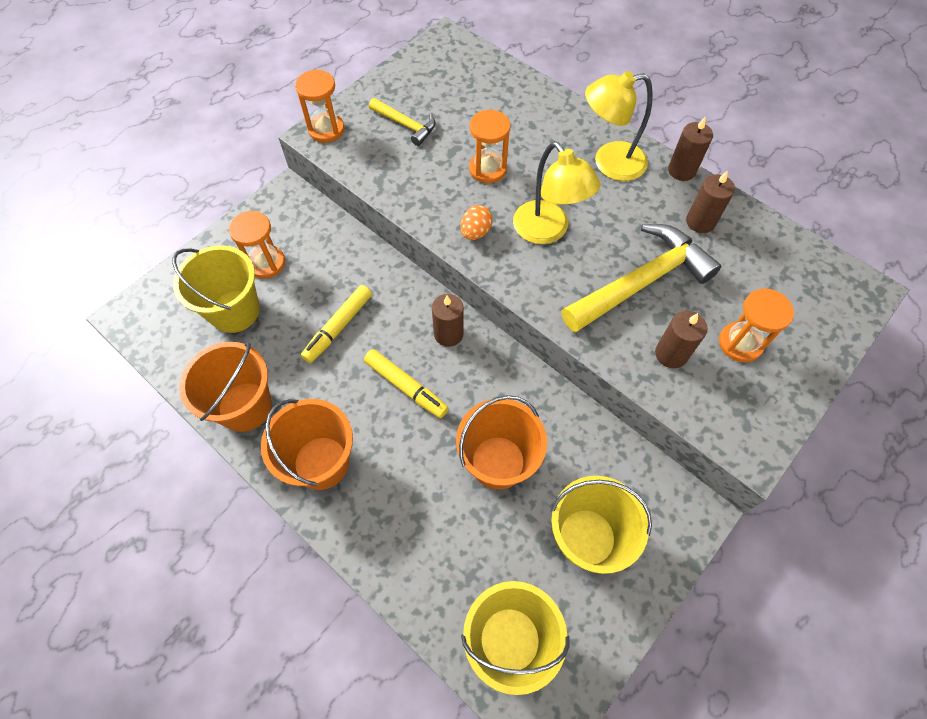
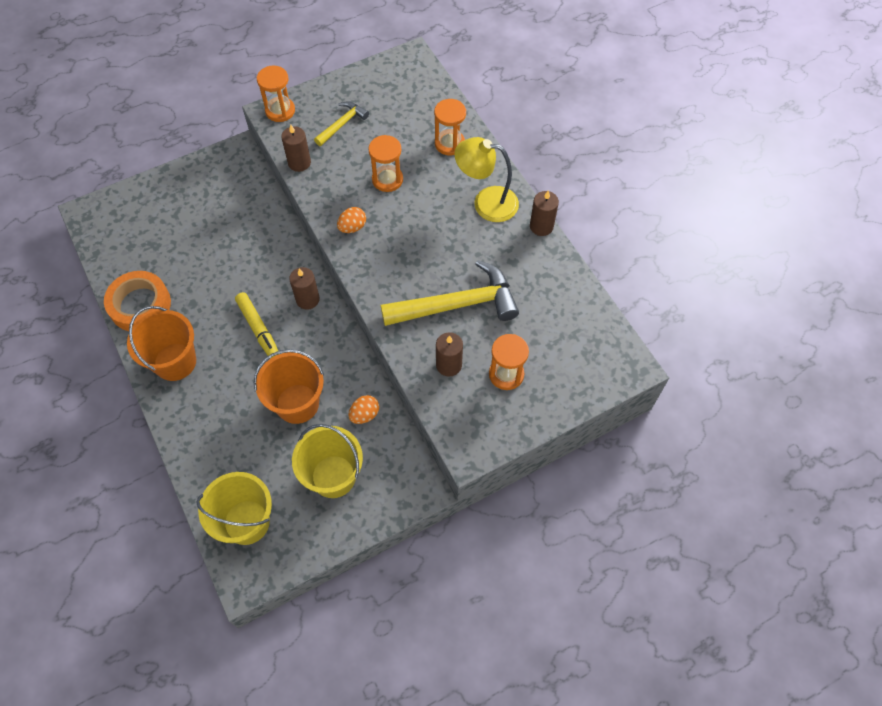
camera: 20 degrees right, 0 degrees up
yellow bucket [172,245,260,333] -> none
orange bucket [179,342,272,432] -> orange tape [104,271,171,331]
orange hourglass [229,211,285,278] -> orange hourglass moved to [434,99,466,155]
yellow marker [301,285,372,363] -> none
yellow hammer [369,98,436,146] -> yellow hammer turned 105 degrees counterclockwise [314,101,369,146]
yellow lamp [513,141,600,244] -> none
brown candle [686,171,735,233] -> brown candle moved to [281,124,311,172]
none -> orange egg [348,395,379,424]

